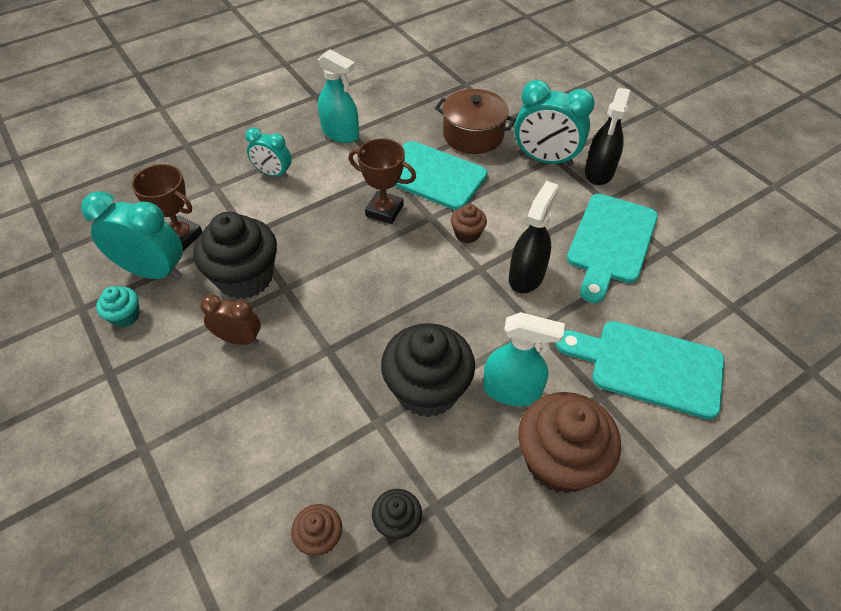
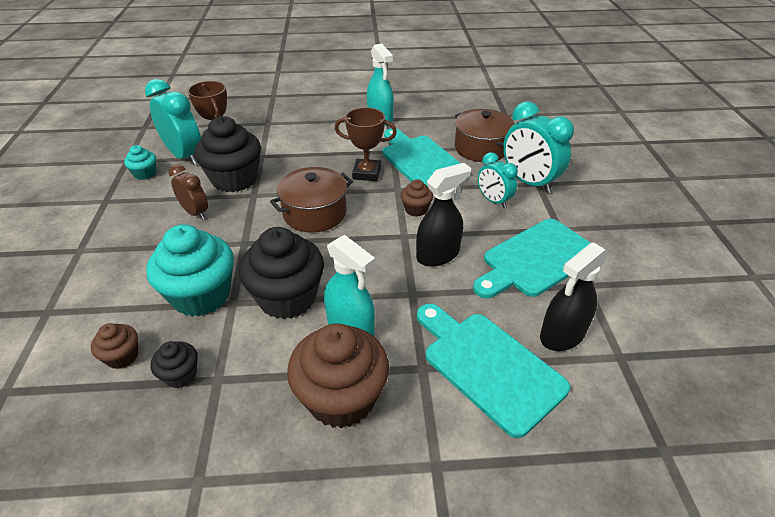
camera: 30 degrees right, 10 degrees down
turquoise clock [245,127,291,178] -> turquoise clock moved to [478,152,518,208]
brown trophy [349,138,416,224] -> brown trophy turned 45 degrees counterclockwise [335,107,397,181]
black spray bottle [585,88,630,185] -> black spray bottle moved to [540,242,609,351]
none -> turquoise cupcake [146,224,234,317]
none -> brown pot [270,167,353,233]

